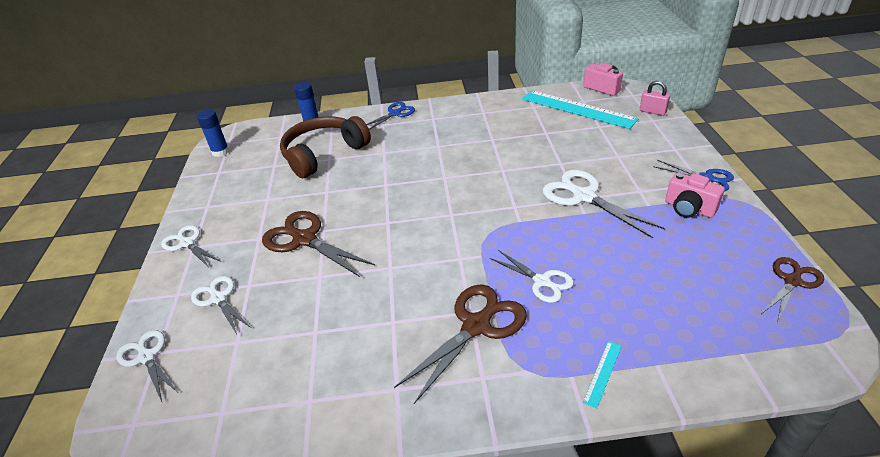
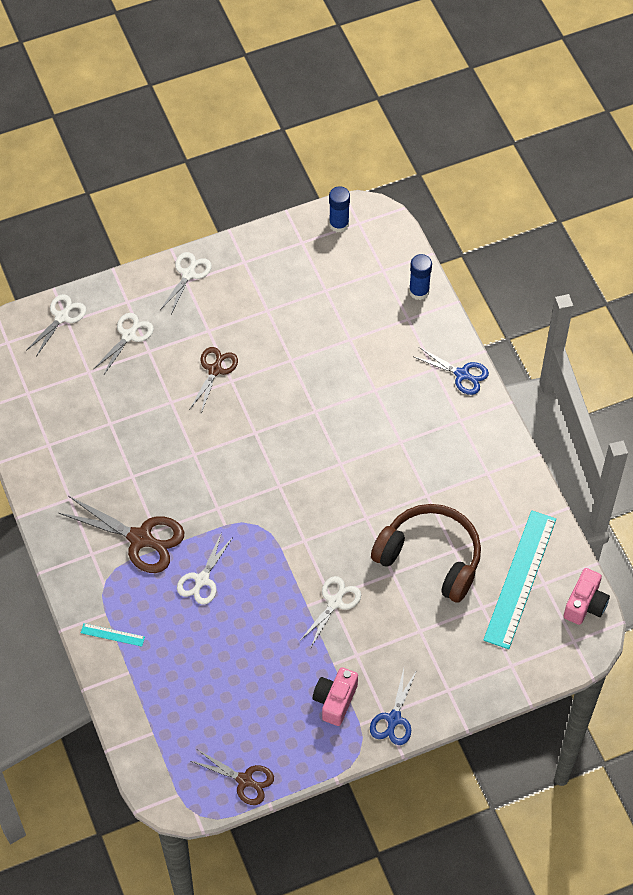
camera: 70 degrees right, 20 degrees up
brown scissors [262,211,375,277] -> brown scissors [190,347,238,413], size x0.63
brown headphones [280,116,371,178] -> brown headphones moved to [371,504,481,603]
white scissors [543,170,665,238] -> white scissors [299,576,361,649], size x0.63
pink padlock [640,81,670,116] -> none

